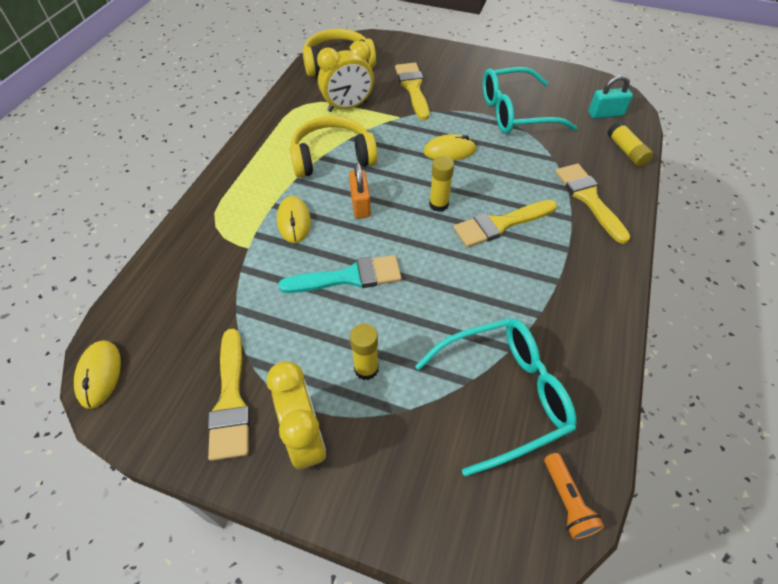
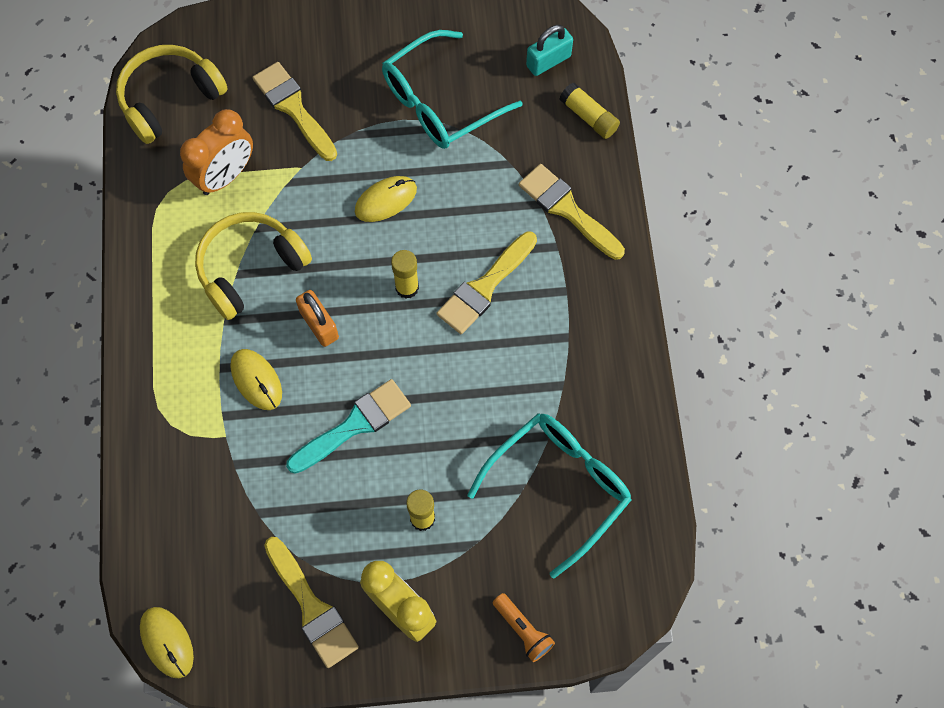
camera: 25 degrees left, 15 degrees up
yellow clock [317,41,374,112] -> orange clock [180,109,253,195]
orange flashlight [544,453,604,540] -> orange flashlight moved to [493,593,555,662]

